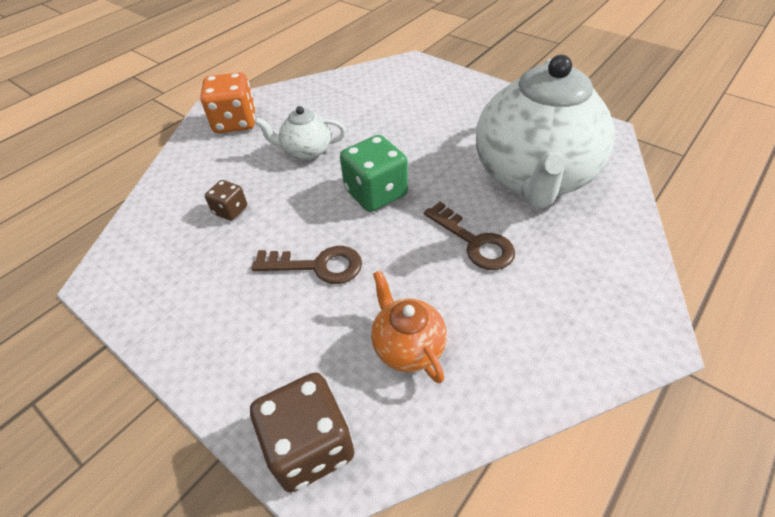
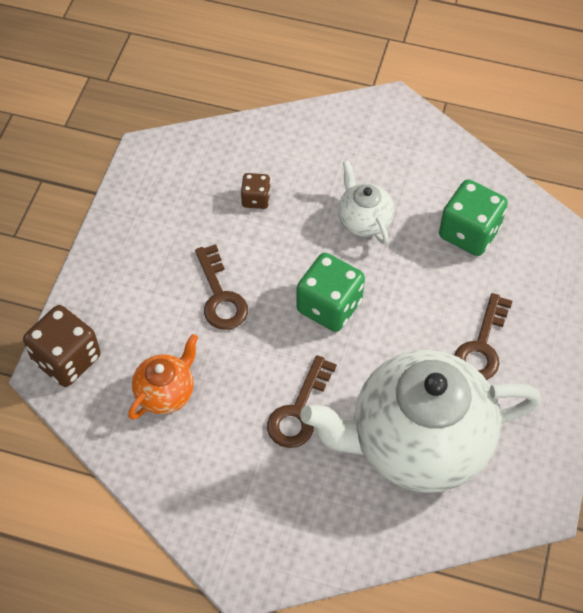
camera: 65 degrees right, 10 degrees up
orange dice [200,72,255,133] -> none
none -> green dice [439,179,508,256]
none -> brown key [454,293,512,380]

